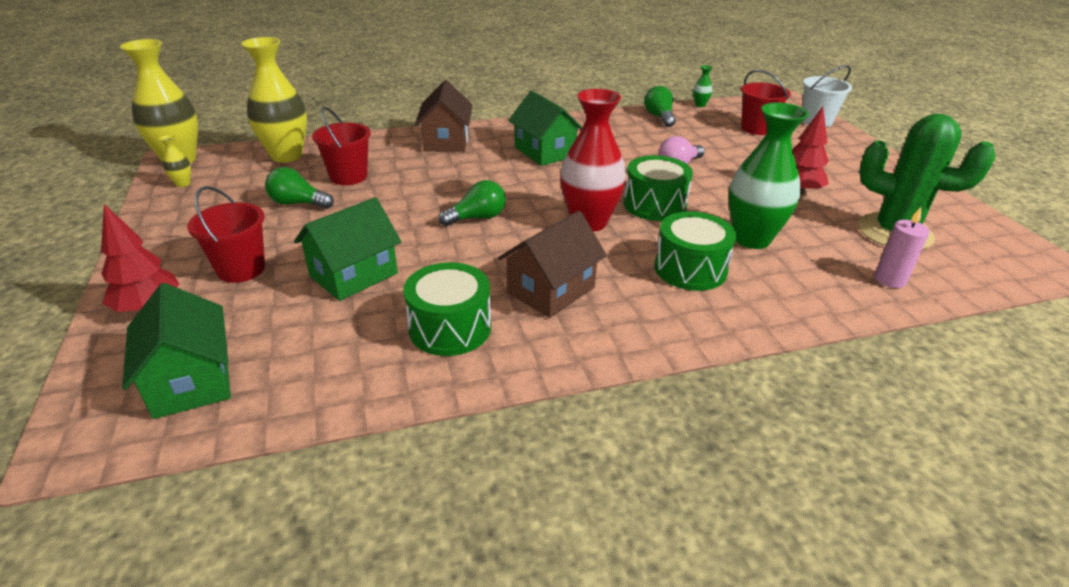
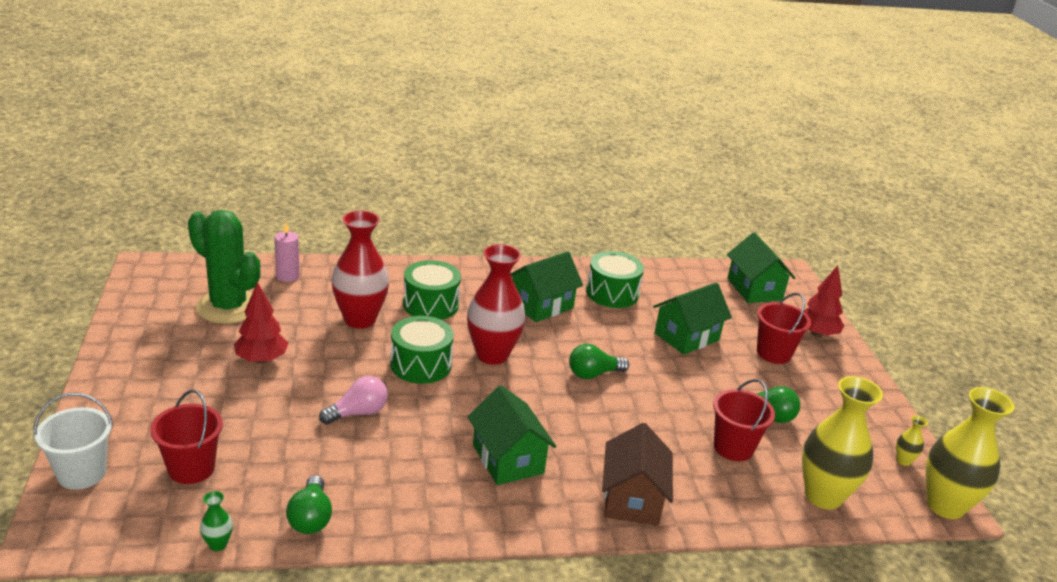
camera: 175 degrees left, 5 degrees down
brown house [498,211,607,318] -> green house [511,251,583,322]
green vase [728,102,809,249] -> red vase [331,210,389,329]

